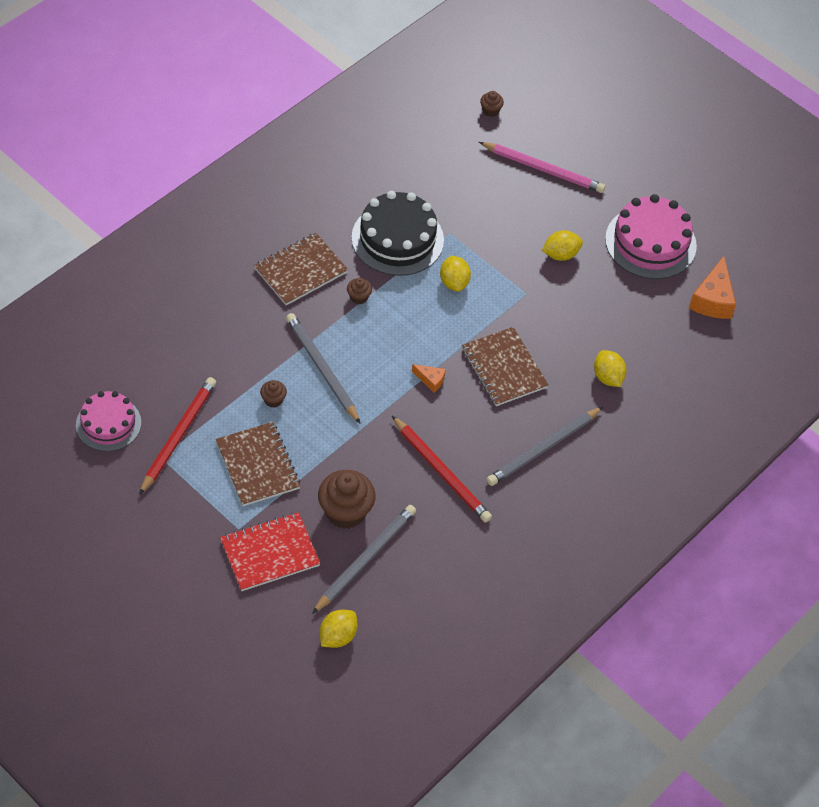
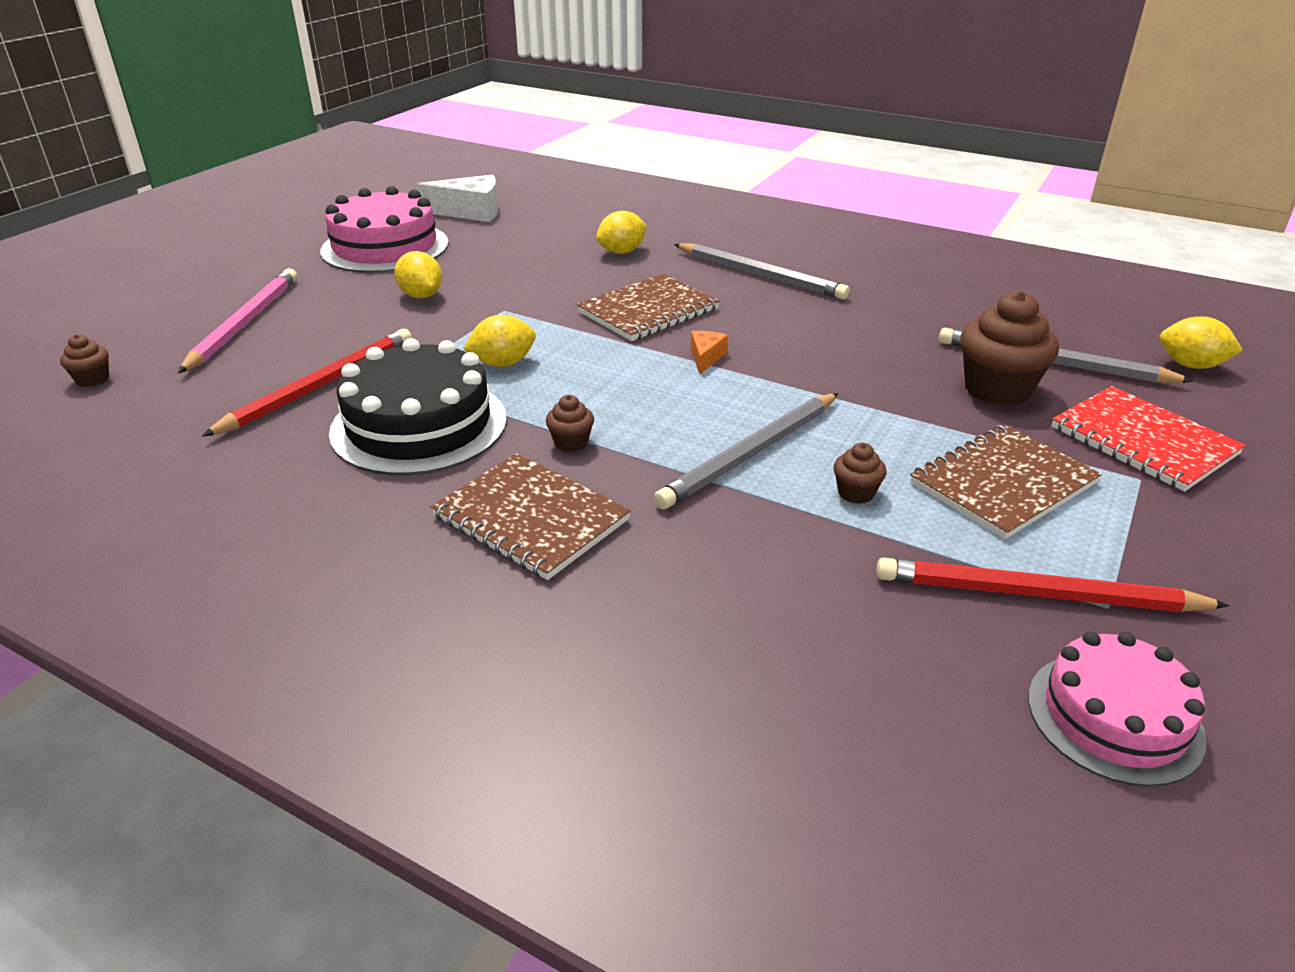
camera: 100 degrees left, 20 degrees down
red pencil [392,416,492,523] -> red pencil moved to [202,329,412,437]
orange cheese [689,256,736,319] -> white cheese [417,174,498,222]

